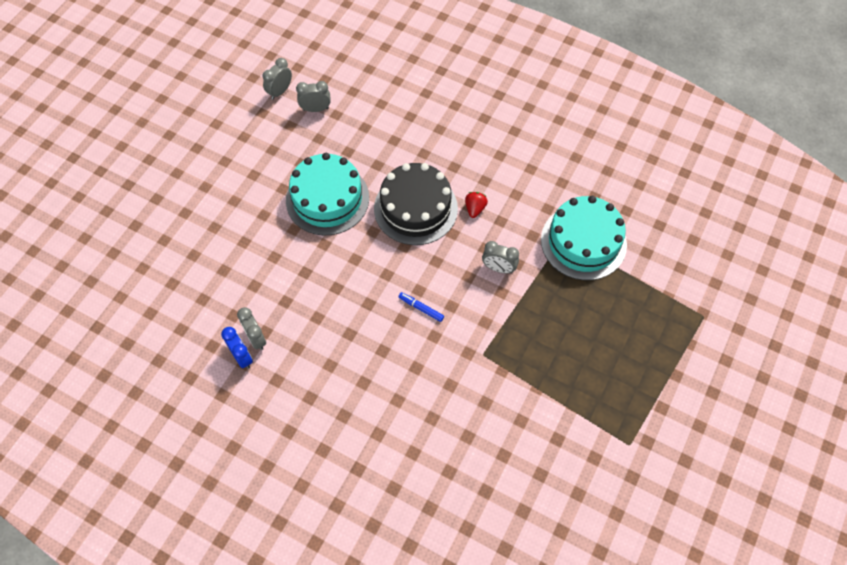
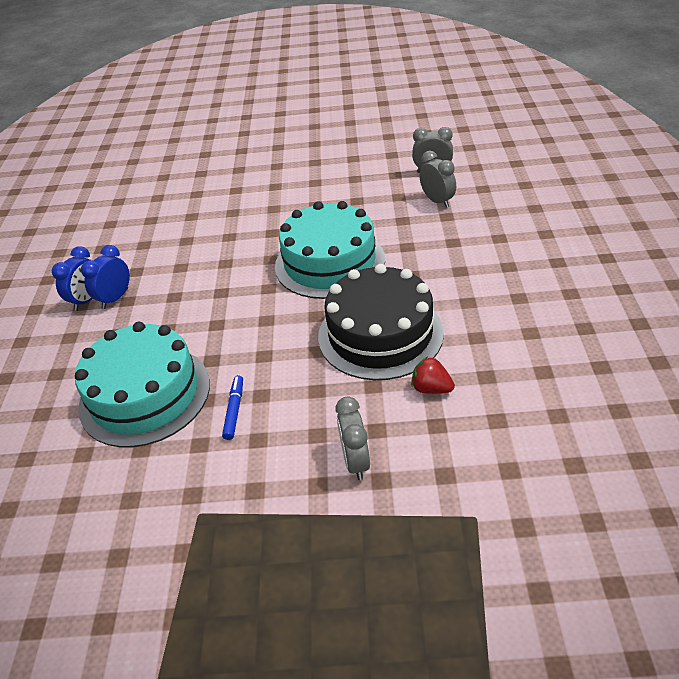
camera: 65 degrees right, 20 degrees down
grey clock [237,307,266,350] -> blue clock [81,245,130,309]
red strawberry [465,192,488,218] -> red strawberry turned 135 degrees counterclockwise [411,357,455,394]
turquoise cake [541,196,627,280] -> turquoise cake moved to [75,322,210,447]

